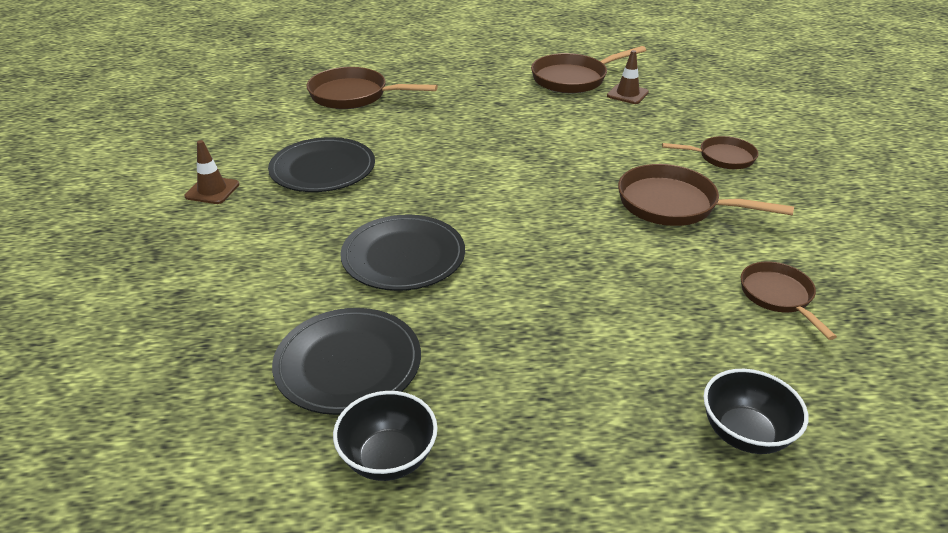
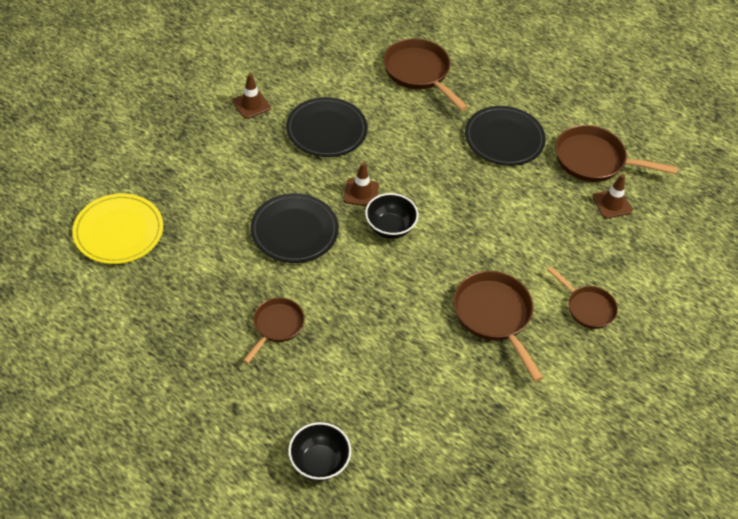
camera: 40 degrees right, 15 degrees up
black plate [272,308,421,415] -> black plate moved to [465,106,546,166]
black bowl [333,391,438,481] -> black bowl moved to [365,193,418,239]
brown pan [741,262,837,340] -> brown pan moved to [243,298,305,364]
none -> yellow plate [72,193,163,264]
none -> brown traffic cone [343,163,379,206]

